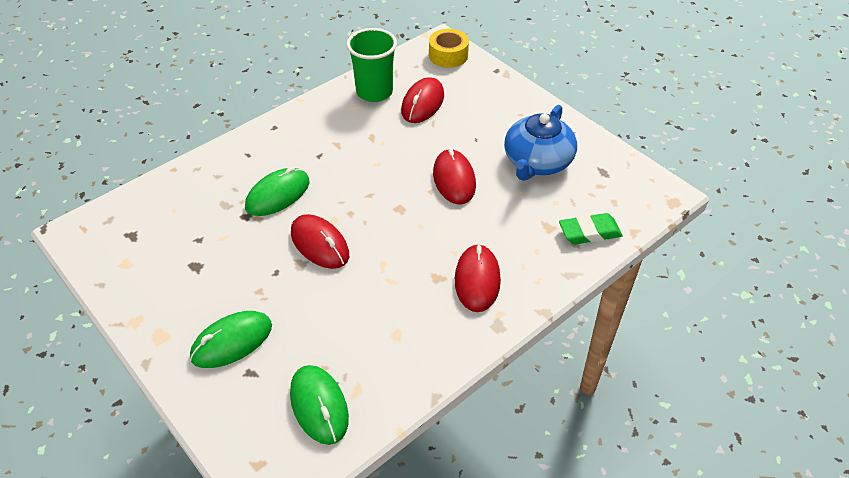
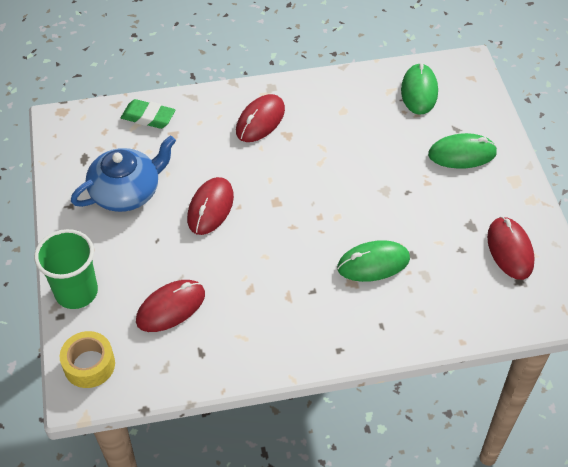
camera: 150 degrees left, 5 degrees up
red mouse [291,214,349,269] -> red mouse moved to [487,217,535,280]
green cup [346,28,397,102] -> green cup moved to [34,229,98,309]

